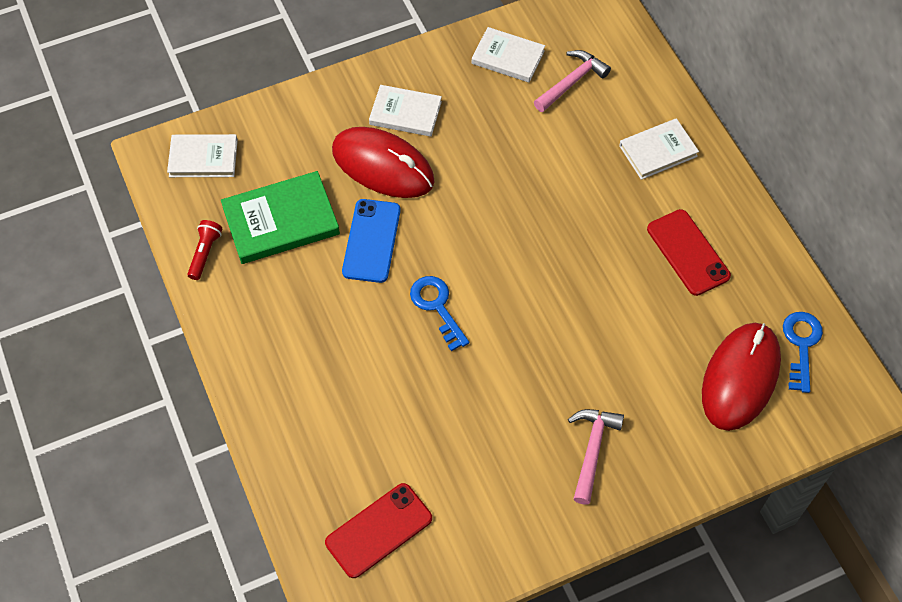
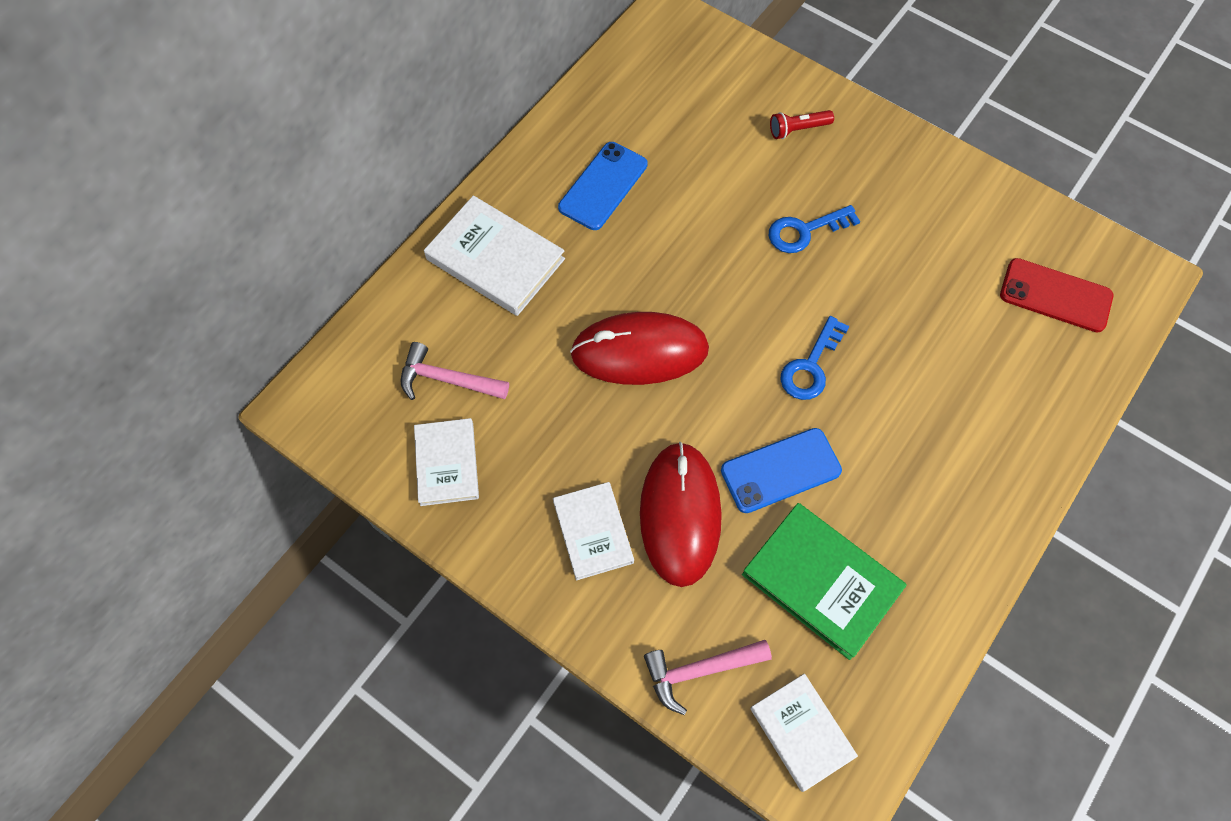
camera: 120 degrees left, 5 degrees up
red flashlight [187,220,222,280] -> red flashlight moved to [770,110,834,139]
pink hammer [568,409,624,505] -> pink hammer moved to [644,640,772,715]
white book [619,118,699,180] -> white book [424,195,565,316], size x1.52
red phone [647,209,731,296] -> blue phone [558,142,647,230]
red mouse [702,323,781,431] -> red mouse moved to [570,312,709,385]
blue key [783,312,823,393] -> blue key moved to [769,205,860,253]

